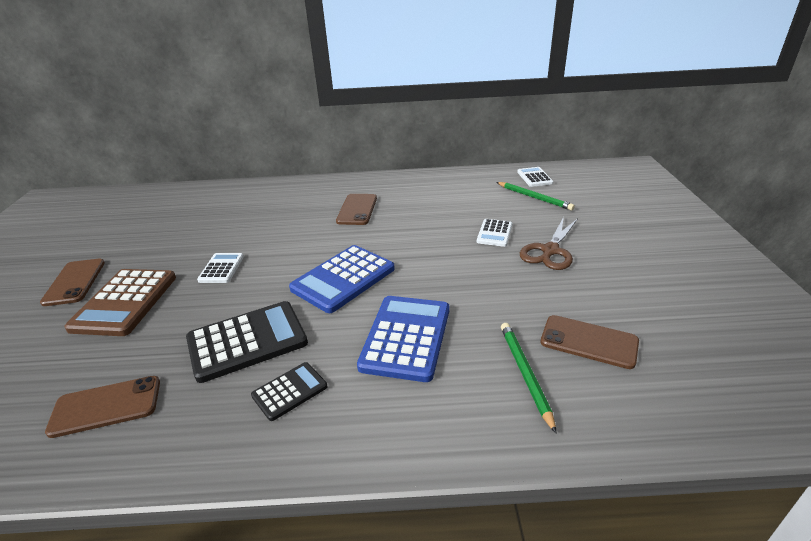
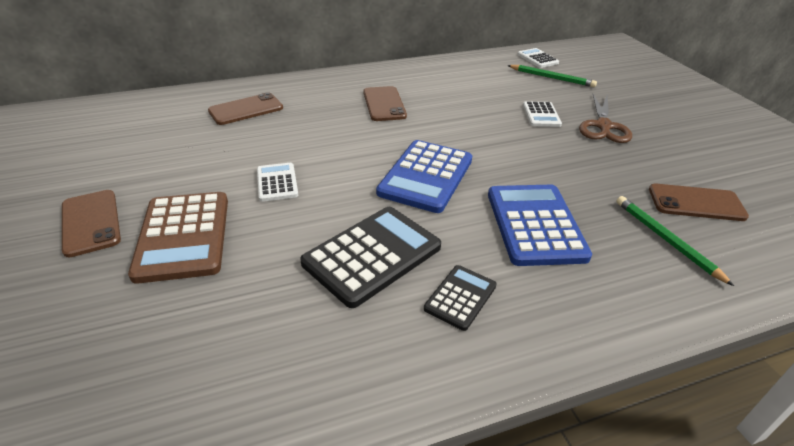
camera: 20 degrees left, 5 degrees up
brown phone [45,376,160,438] -> brown phone moved to [208,92,283,125]

